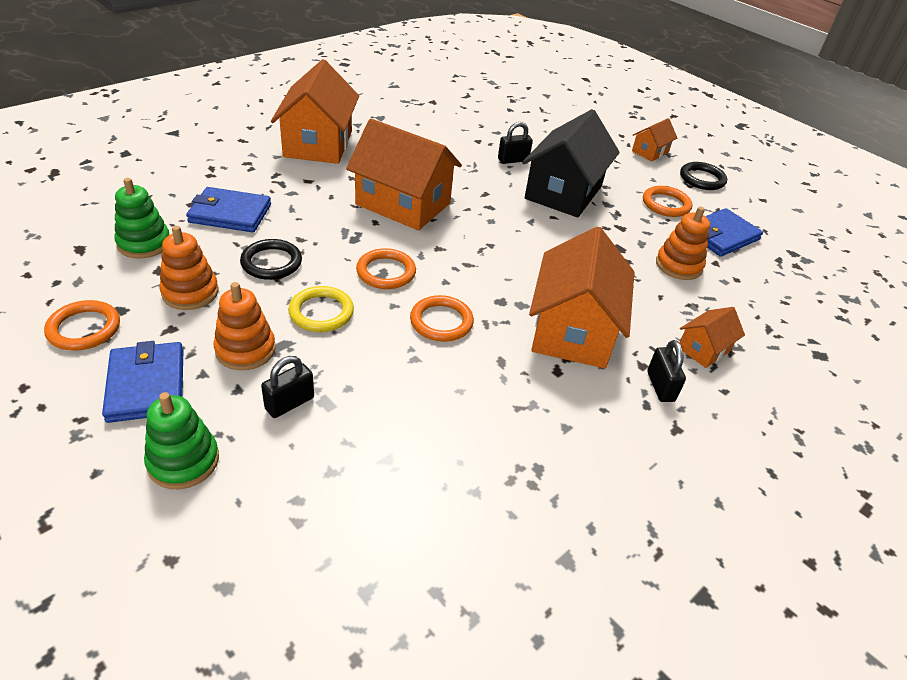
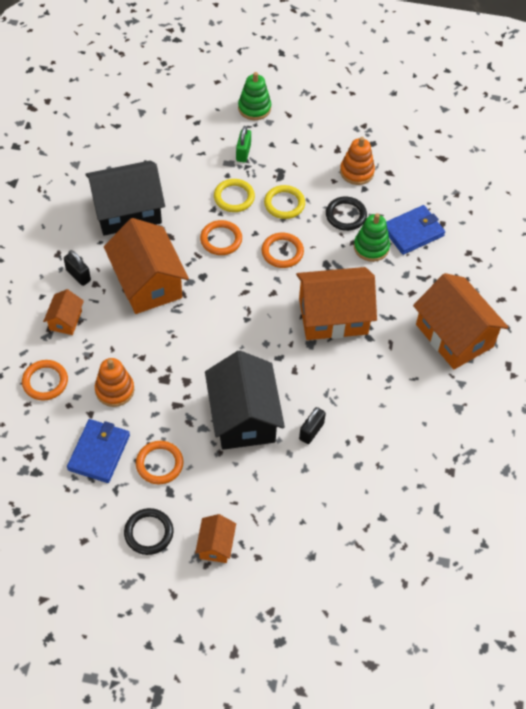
camera: 145 degrees right, 15 degrees up
orange ring [44,300,120,351] -> orange ring moved to [22,360,68,400]
blue wallet [102,341,183,423] -> none
green stacking toy [115,178,169,259] -> green stacking toy moved to [354,213,390,262]
orange stacking toy [213,282,276,370] -> none
black padlock [261,356,314,418] -> green padlock [236,126,251,163]
none -> black house [85,161,165,236]
none -> yellow ring [214,179,255,212]

